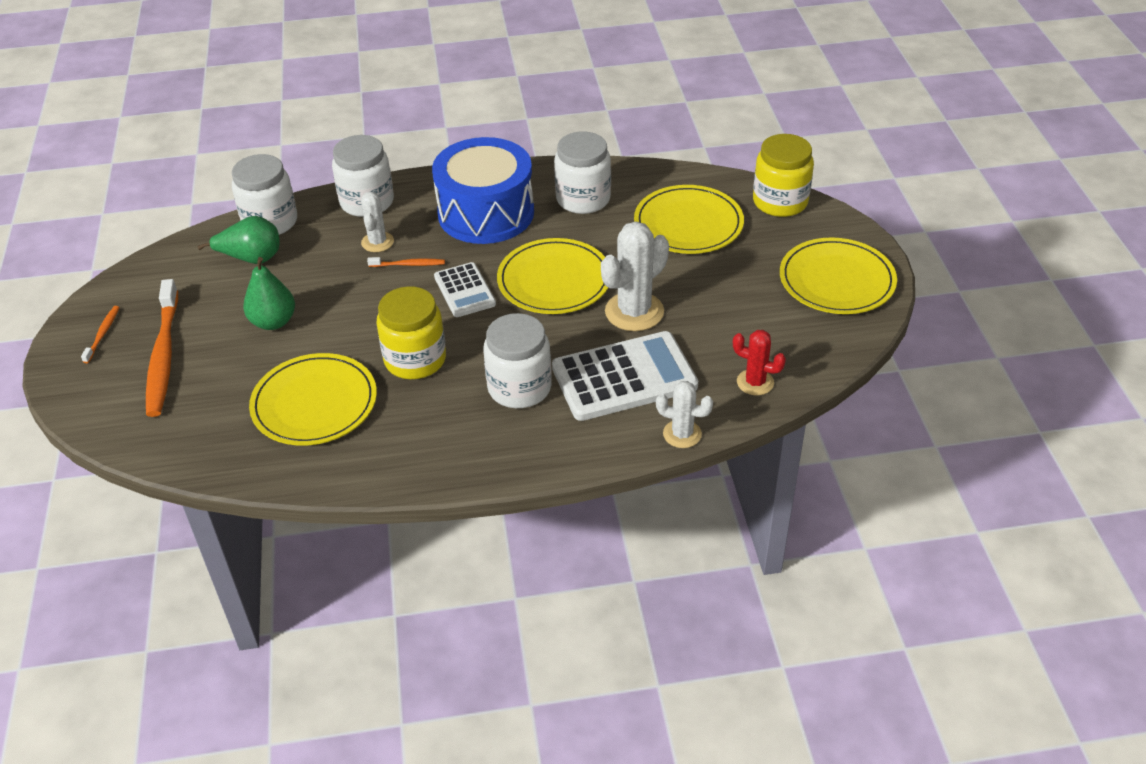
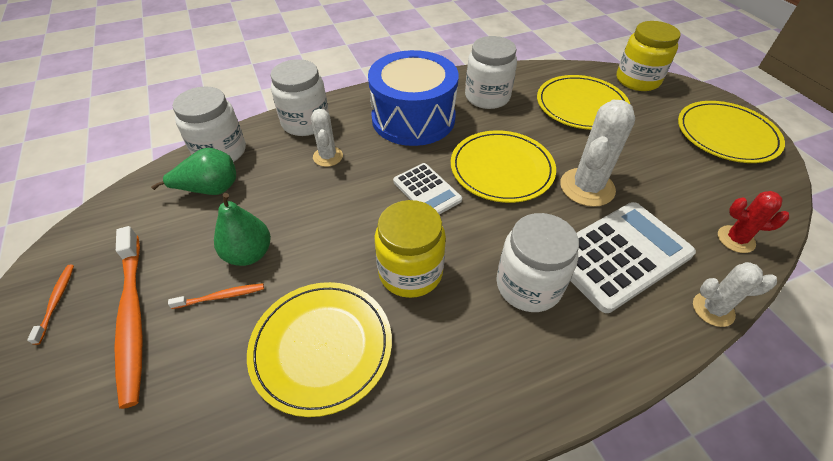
camera: 15 degrees left, 5 degrees up
orange toothbrush [367,257,445,267] -> orange toothbrush moved to [168,283,264,309]

